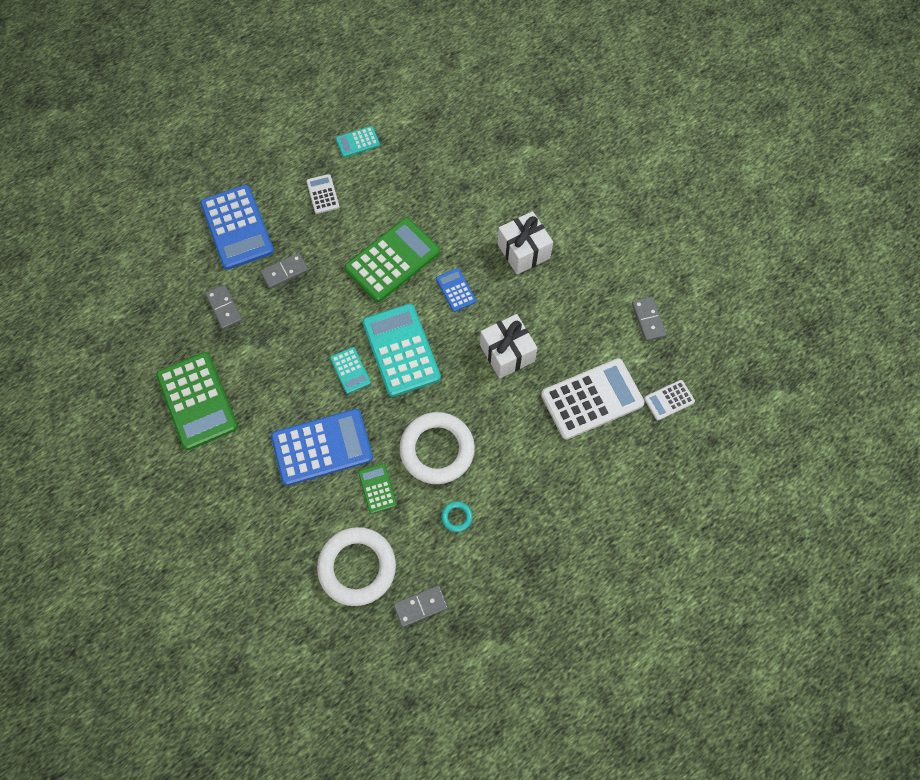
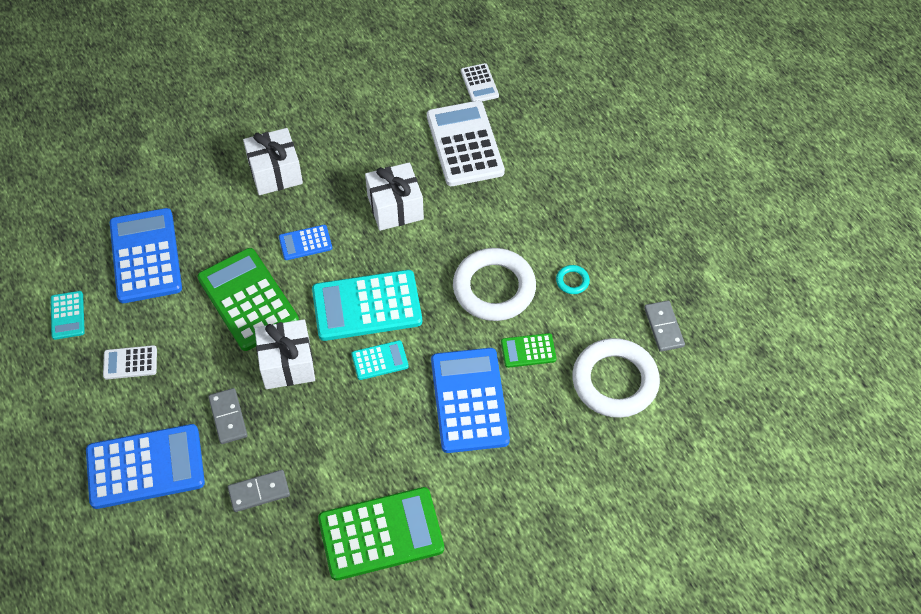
camera: 80 degrees left, 10 degrees down
grey domino [632,297,667,341] -> none
none -> blue calculator [110,208,182,303]
none -> white gift [255,319,315,389]

